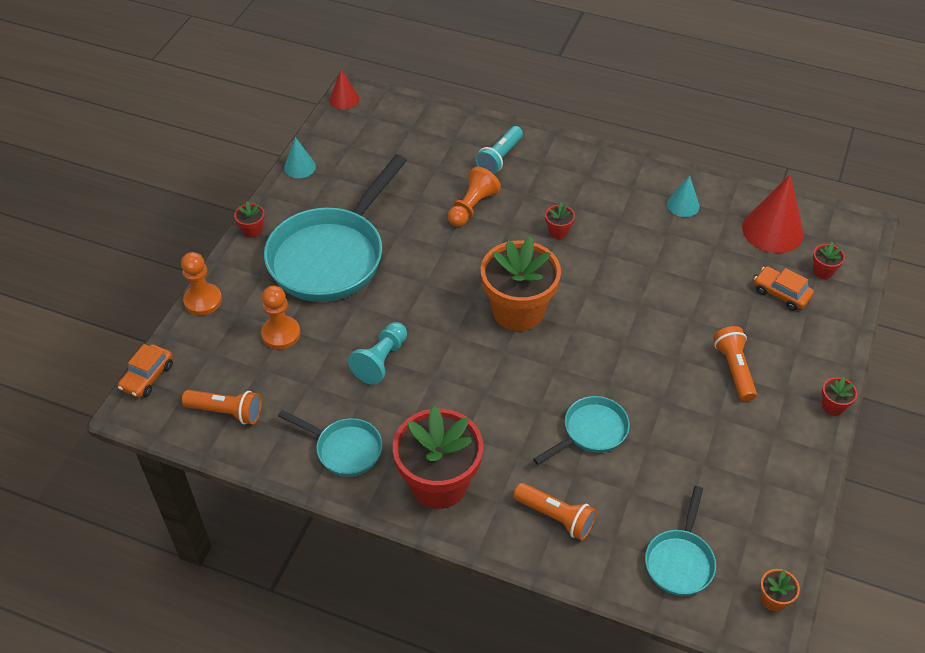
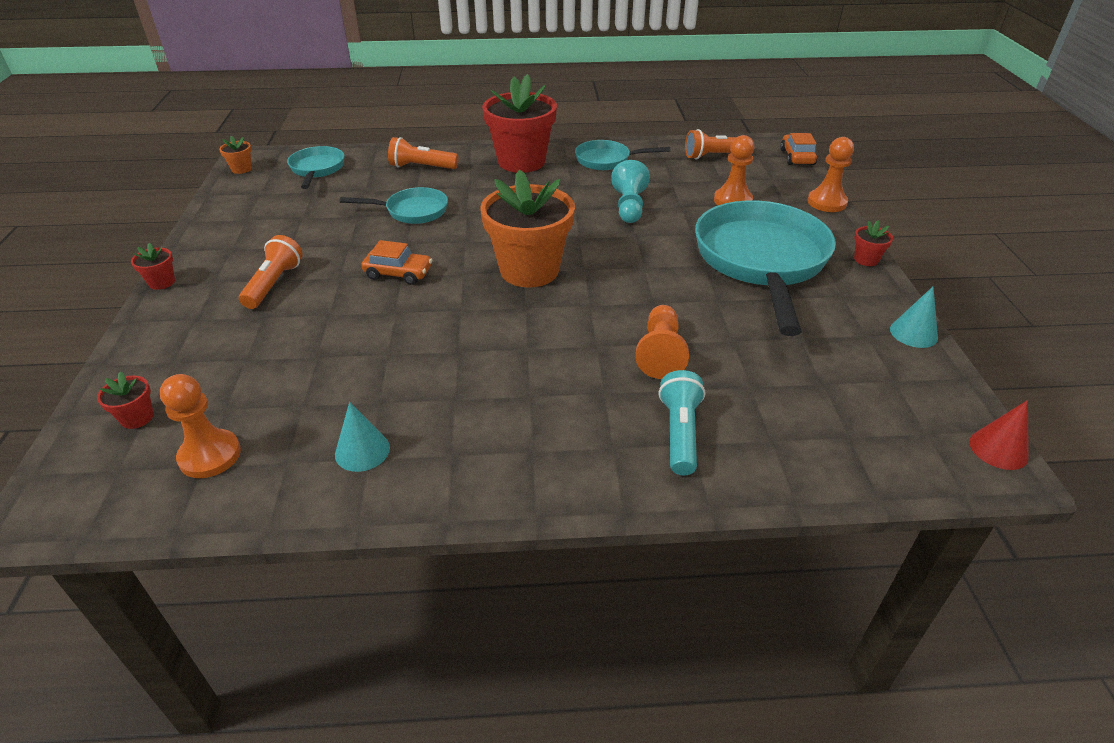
camera: 155 degrees right, 10 degrees down
turquoise pan [533,396,630,465] -> turquoise pan turned 120 degrees counterclockwise [340,187,448,224]
red flower pot [545,202,575,239] -> none
orange flashlight [713,326,757,401] -> orange flashlight turned 135 degrees counterclockwise [239,235,303,309]
red cone [742,175,804,253] -> orange pawn [160,374,241,478]
orange car [754,266,814,311] -> orange car moved to [361,240,432,285]

